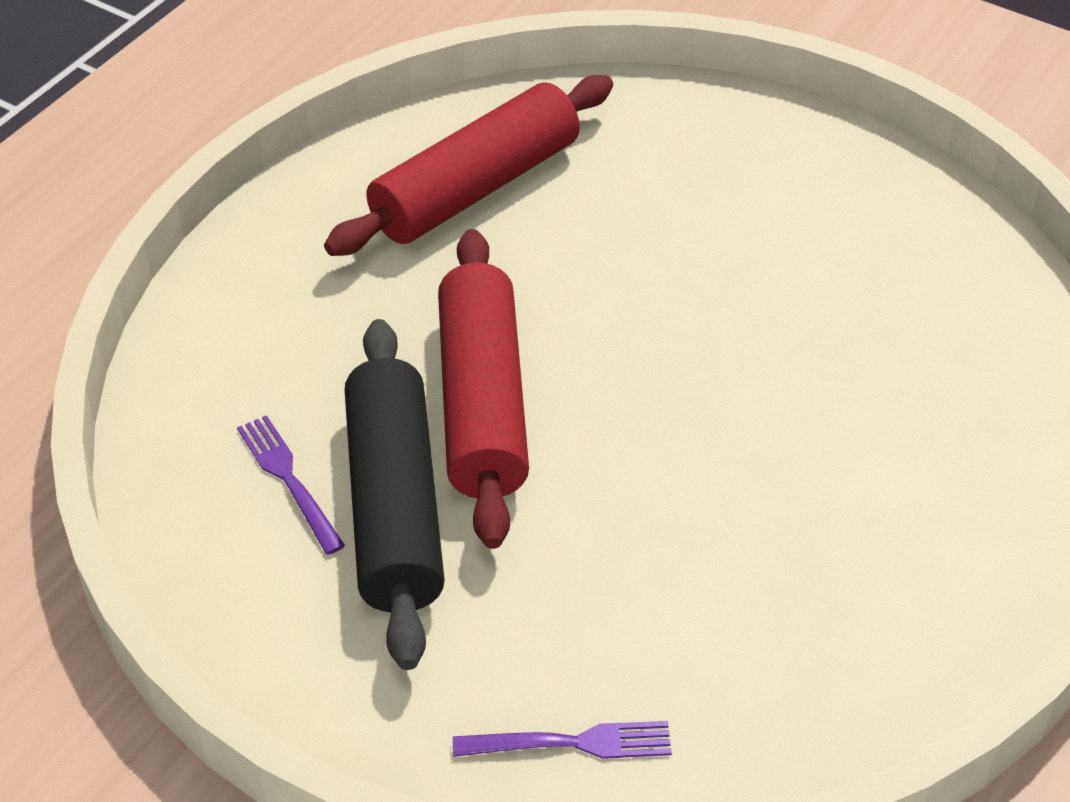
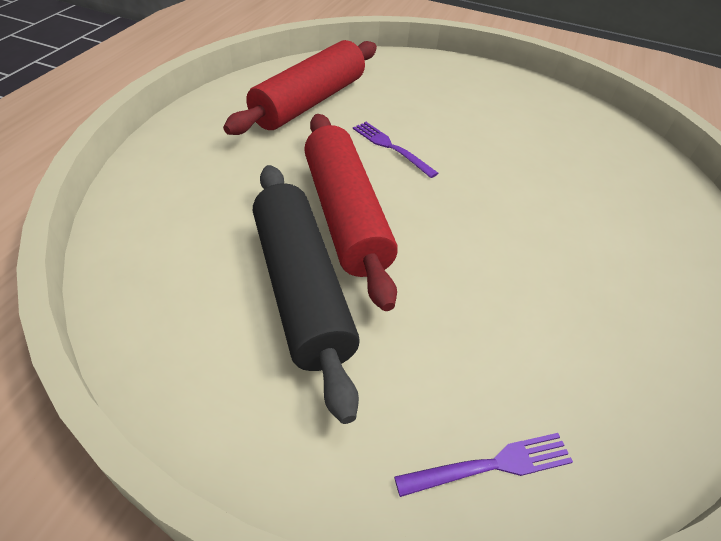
camera: 15 degrees left, 0 degrees up
purple fork [237,415,345,555] -> purple fork moved to [353,122,438,178]

